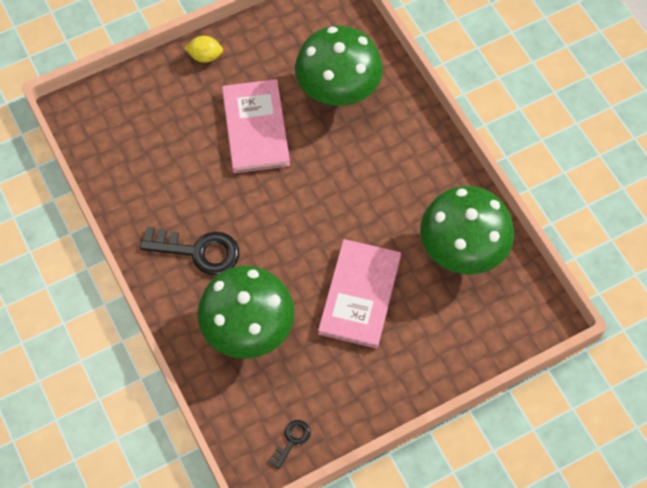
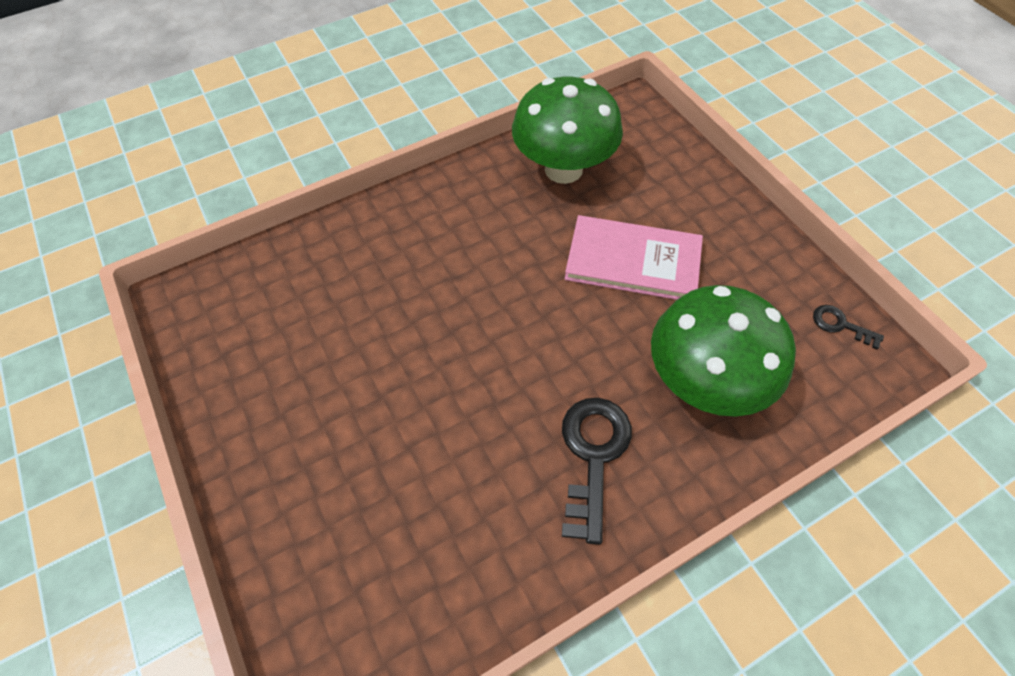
camera: 90 degrees left, 5 degrees down
yellow lemon [185,36,223,63] -> none
pink book [222,79,290,173] -> none
green mushroom [295,26,383,106] -> none

